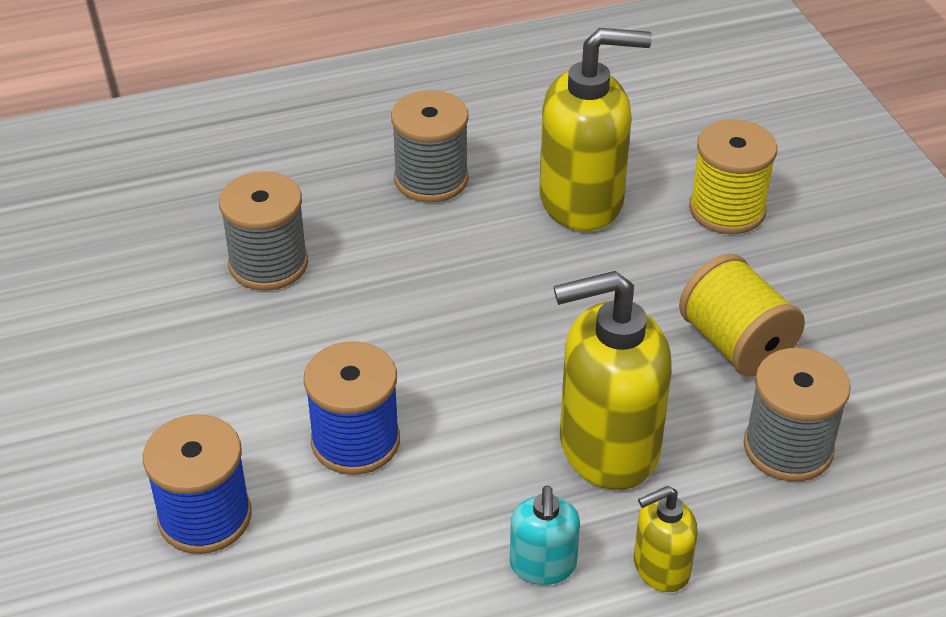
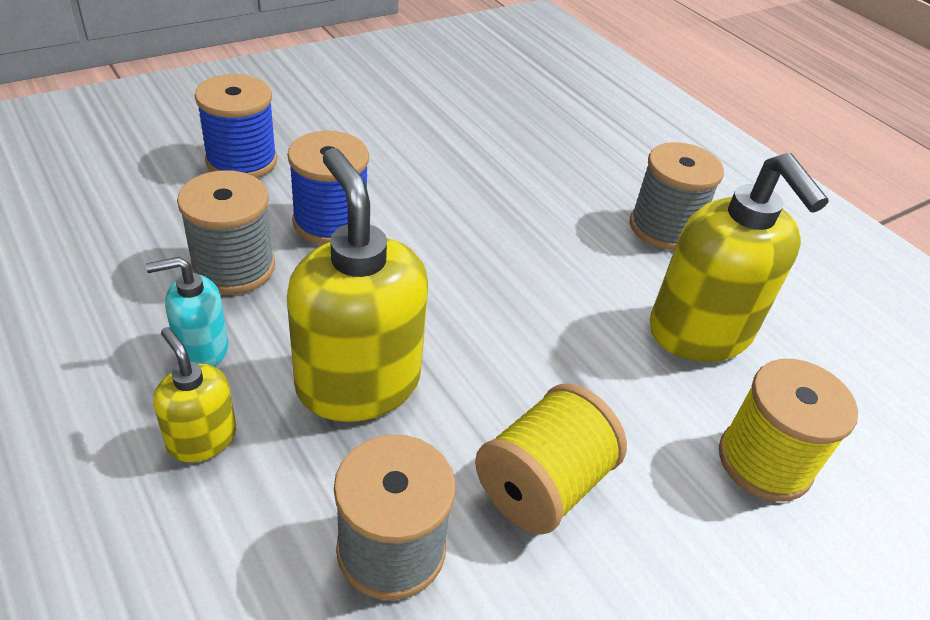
camera: 70 degrees right, 0 degrees up
grey spool [219,171,308,291] -> grey spool moved to [177,170,275,294]

